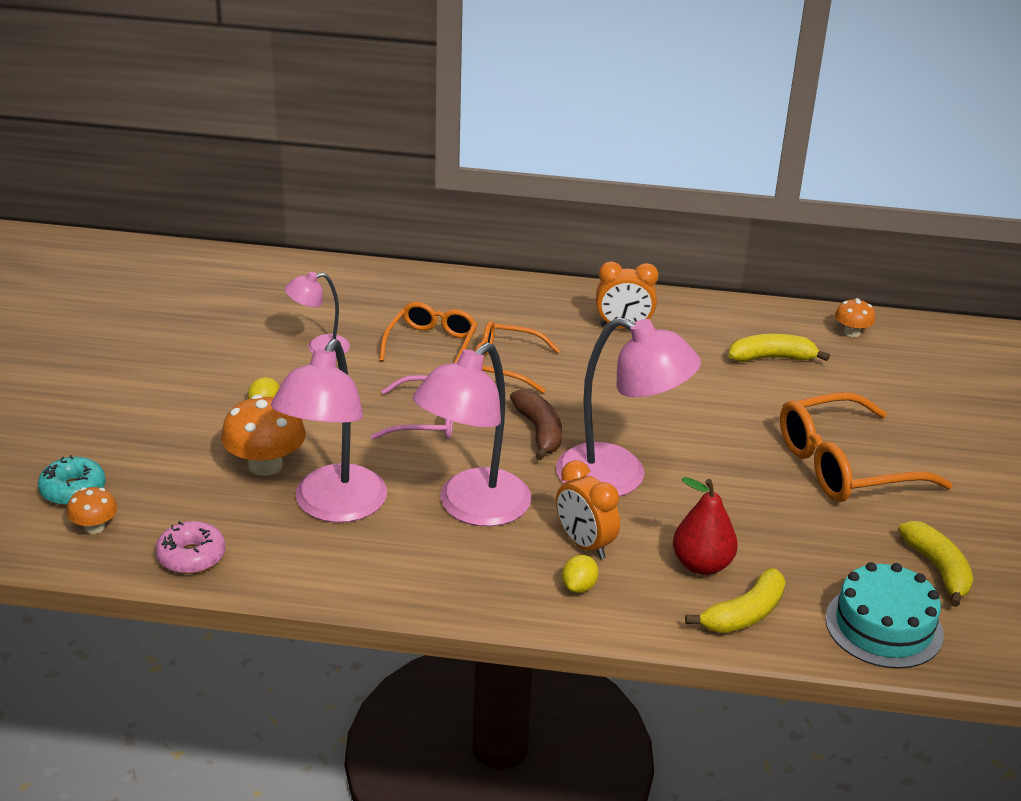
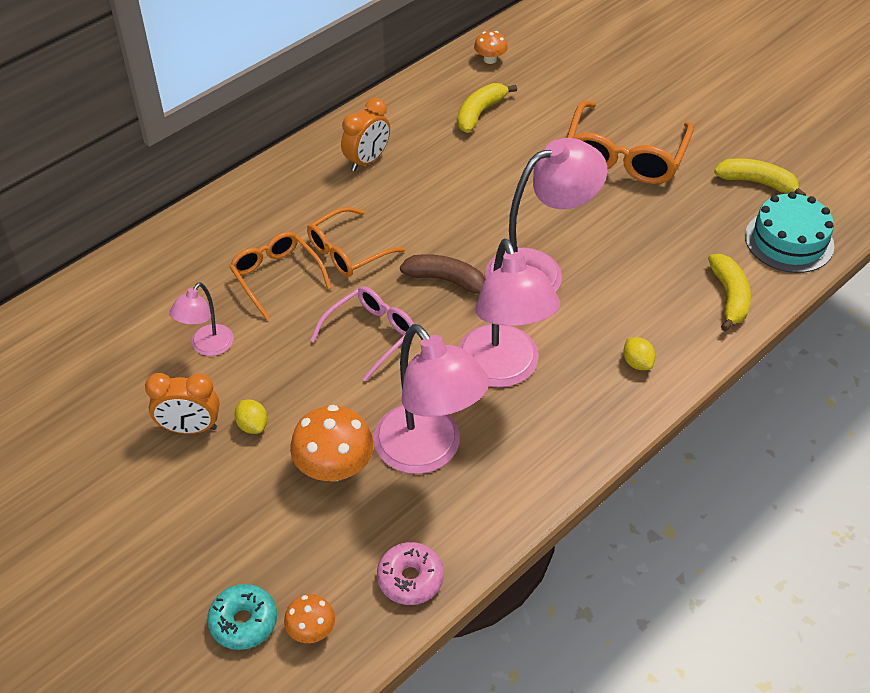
camera: 50 degrees left, 15 degrees up
orange clock [556,460,620,559] -> orange clock moved to [145,373,220,434]
red pear [673,477,738,575] -> none

